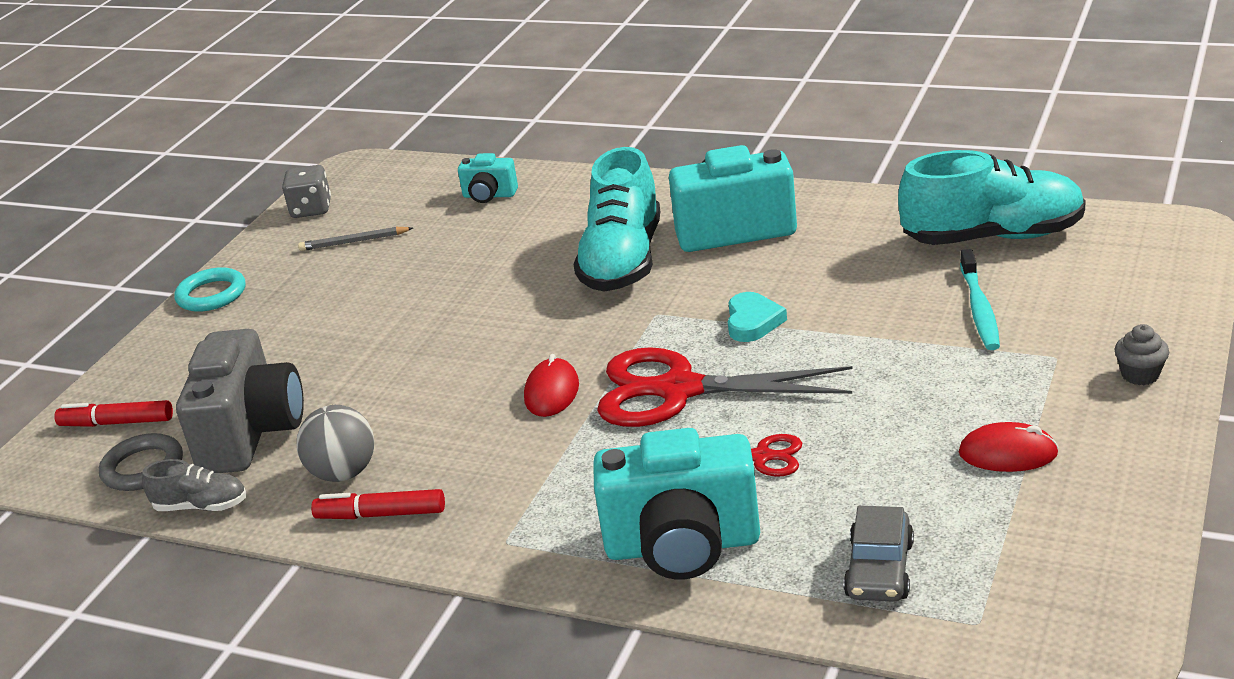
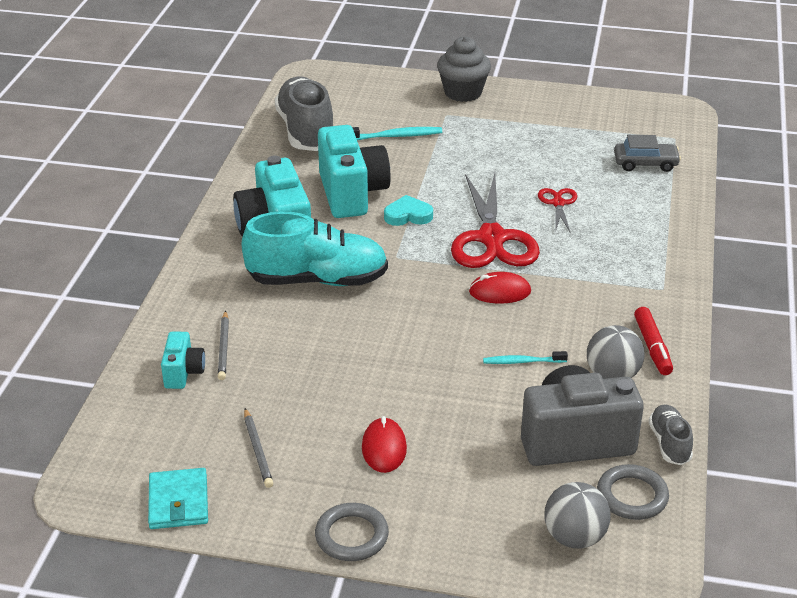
camera: 105 degrees left, 5 degrees up
red marker [54,400,173,427] -> grey ball [544,482,610,549]
turquoise ring [175,267,245,312] -> grey ring [315,503,389,561]
grey dice [282,165,331,218] -> turquoise wallet [148,468,208,529]
turquoise camera [593,428,760,580] -> turquoise camera moved to [318,125,391,218]
turquoise shoe [898,150,1086,245] -> grey shoe [274,76,333,151]
red mouse [959,422,1059,472] -> red mouse moved to [362,416,407,473]
grey cupcake [1114,324,1169,385] -> grey cupcake [437,36,491,102], size x1.89
none -> grey pencil [218,311,229,380]
none -> turquoise toothbrush [483,351,568,364]

